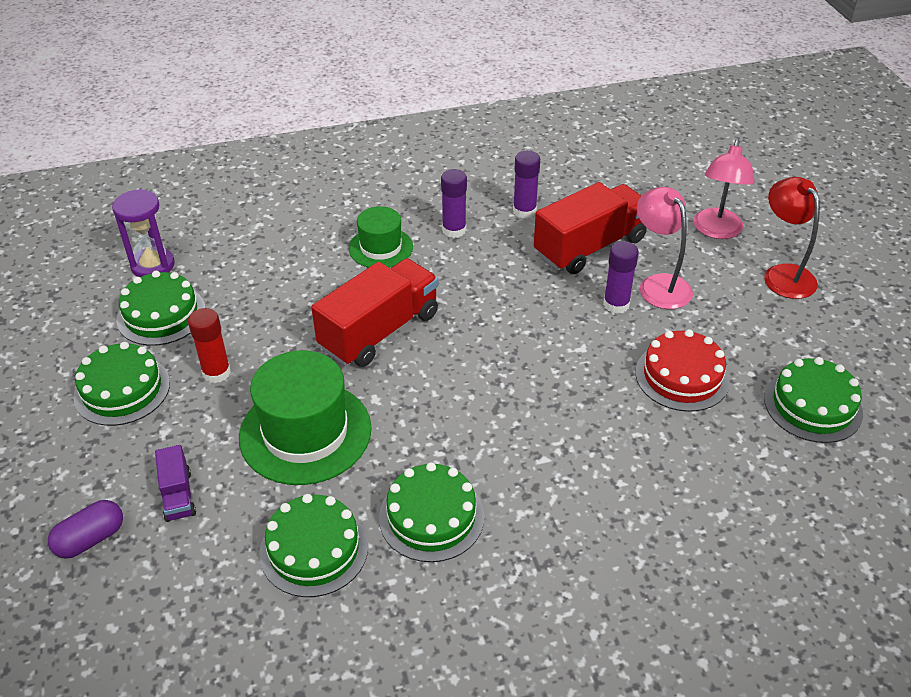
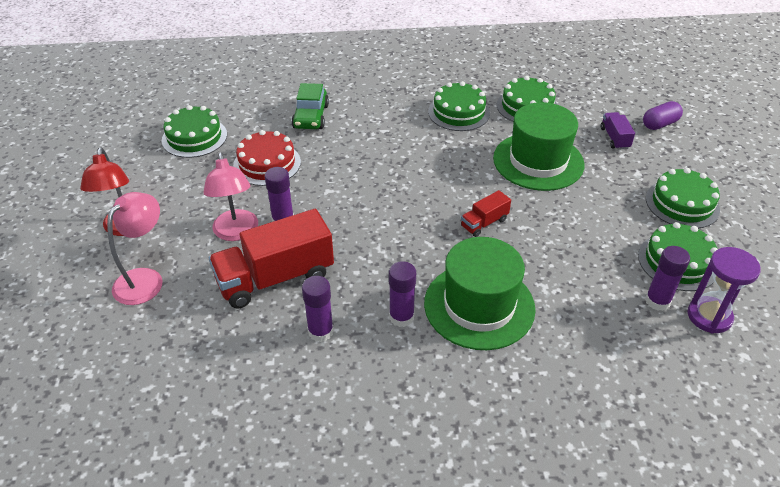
camera: 170 degrees left, 0 degrees up
red glue stick [188,308,231,383] -> none
red truck [311,258,438,367] -> red truck [461,190,511,237], size x0.48
green hat [349,206,413,268] -> green hat [424,237,536,350], size x1.70
none -> green car [292,83,329,129]
none -> purple glue stick [645,246,690,311]

